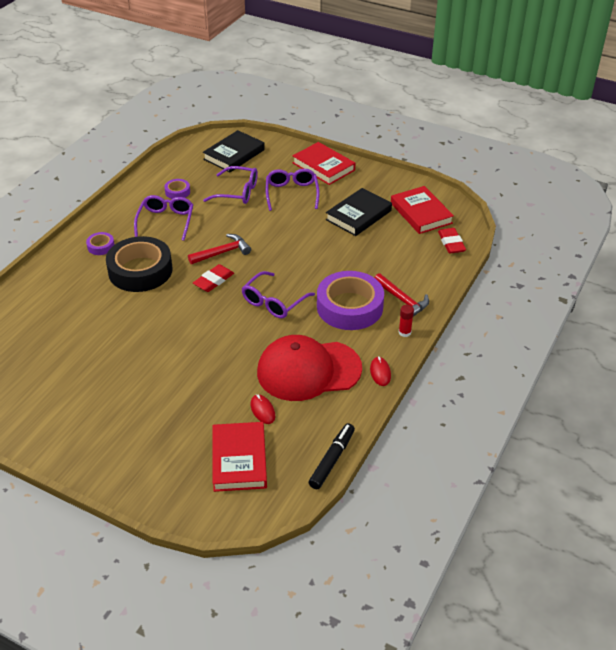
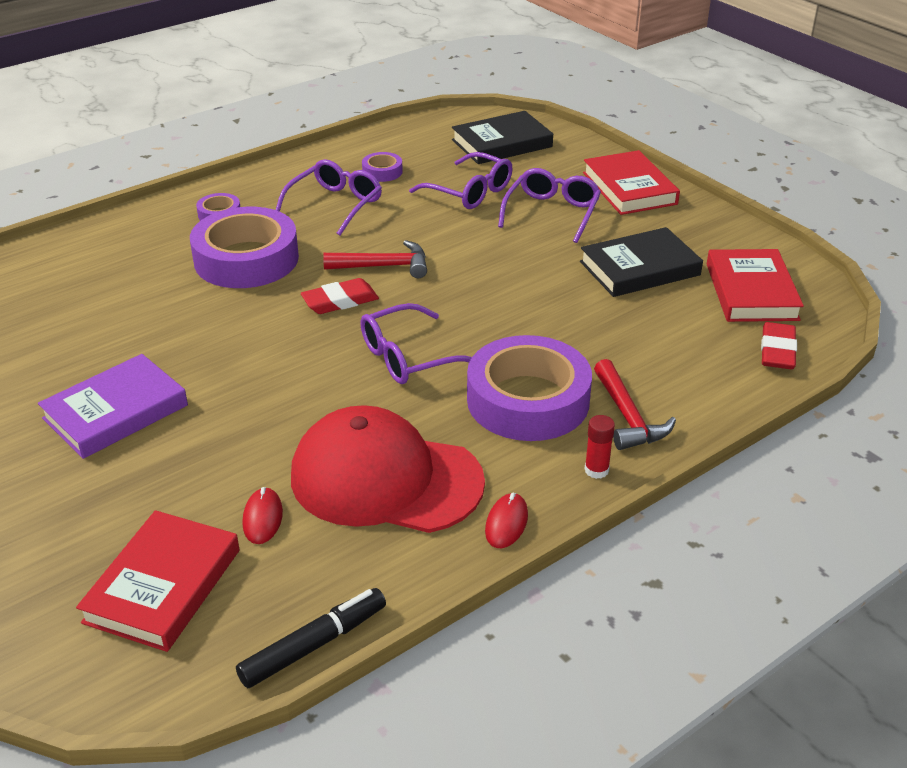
camera: 25 degrees right, 5 degrees down
black tape [106,236,173,292] -> purple tape [190,207,299,288]
none -> purple book [38,354,188,459]

